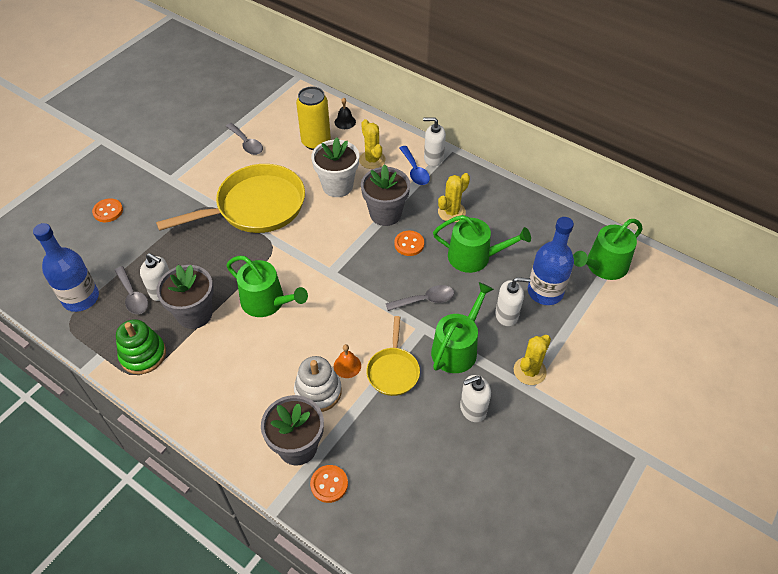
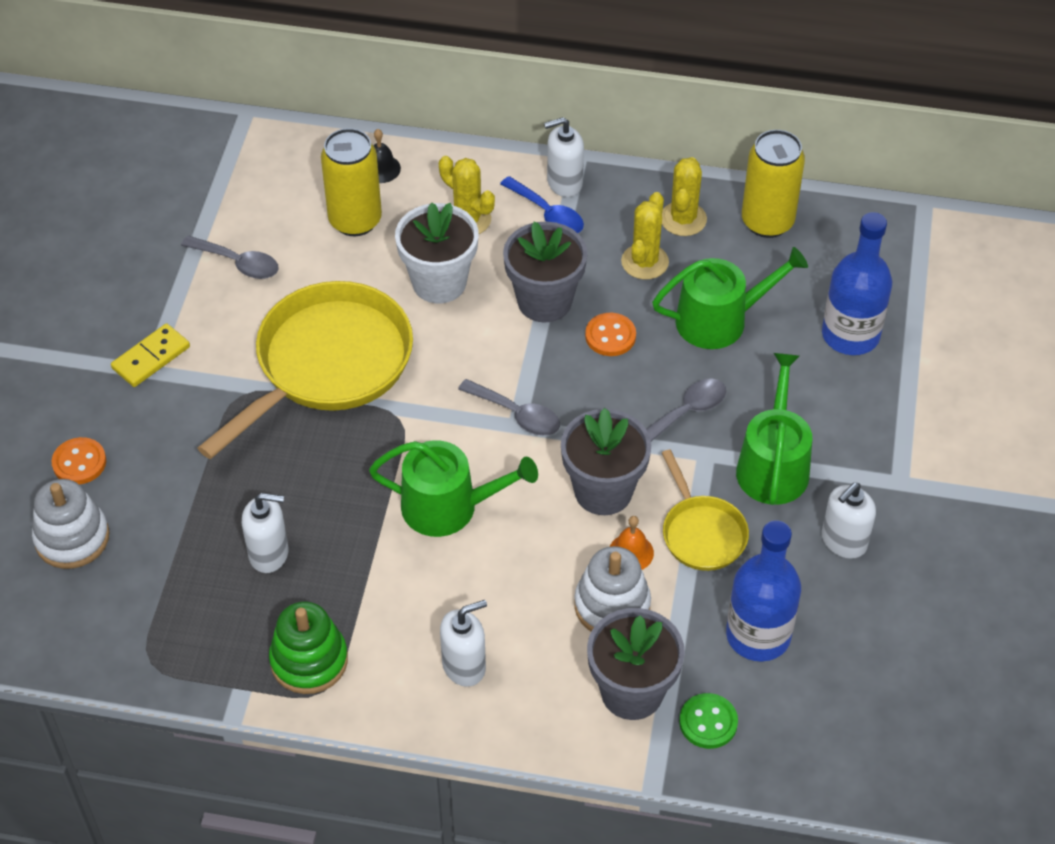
camera: 25 degrees left, 0 degrees up
blue bottle [33,223,99,312] -> blue bottle moved to [726,520,801,662]
grey spoon [114,266,148,314] -> grey spoon moved to [458,379,560,436]
grey flower pot [156,265,214,329] -> grey flower pot moved to [561,408,651,515]
orange button [310,465,348,503] -> green button [679,693,738,749]
white soap dispenser [495,277,531,326] -> white soap dispenser moved to [440,600,487,687]
yellow cactus [514,335,551,385] -> yellow cactus moved to [662,157,707,236]
green watering can [573,219,643,280] -> none
none -> white stacking toy [32,479,109,569]
none -> yellow domino [111,323,190,387]
none -> yellow can [742,130,805,238]

